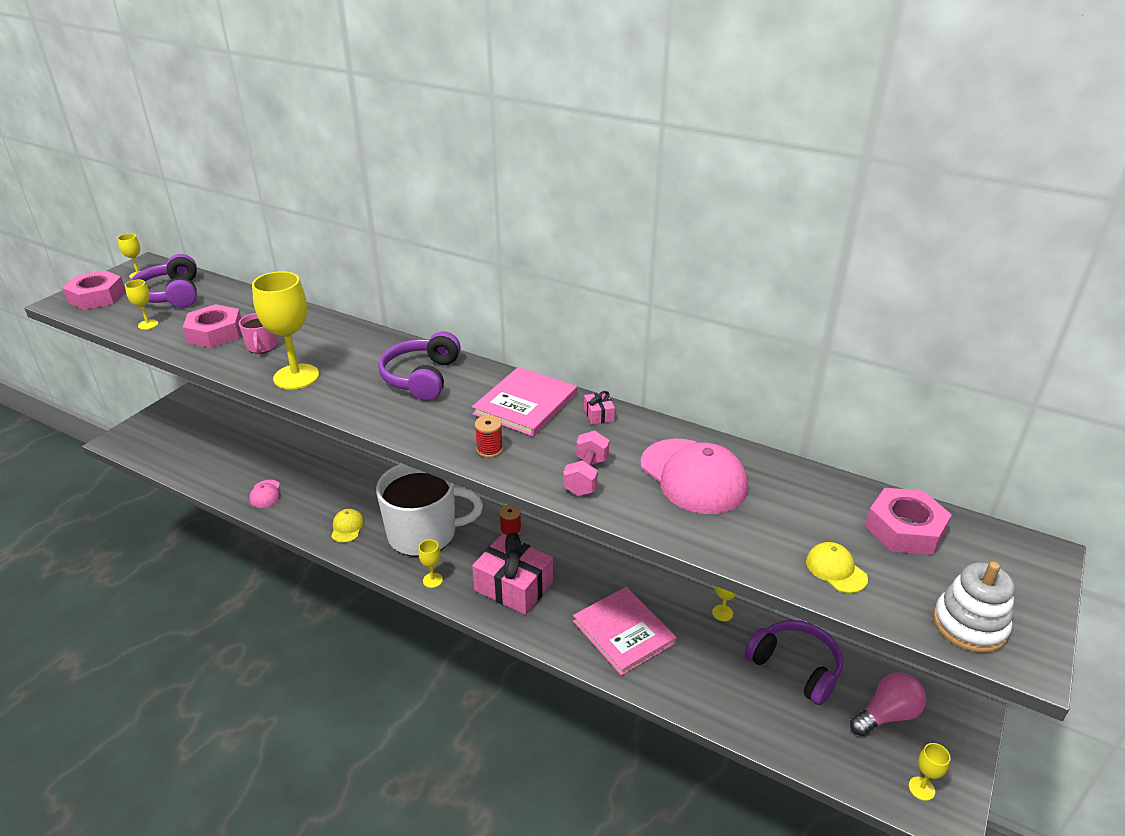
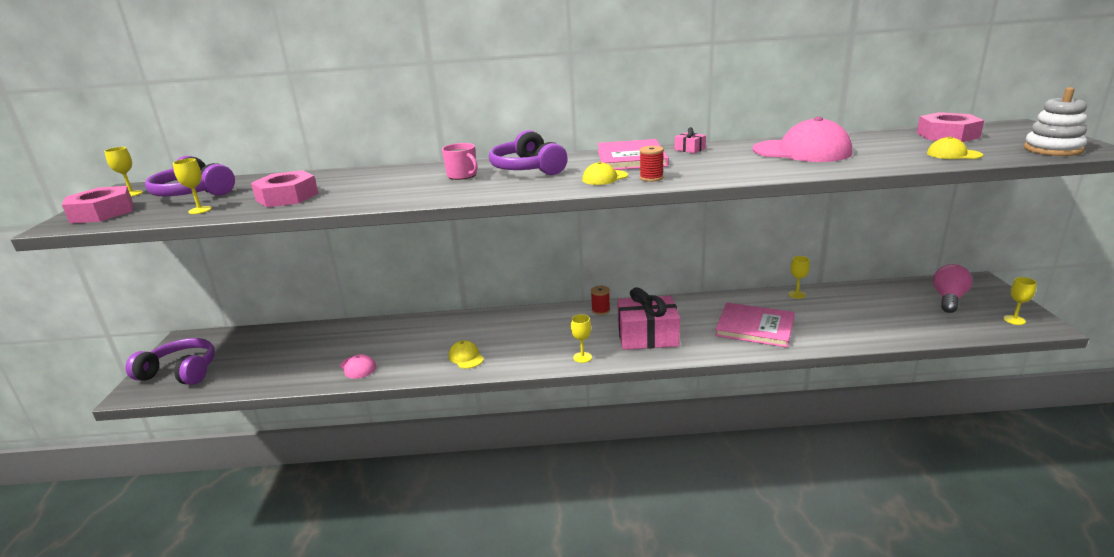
camera: 30 degrees left, 10 degrees down
pink mug [239,313,277,354] -> pink mug moved to [442,143,477,180]
yellow goblet [252,271,319,390] -> none
white mug [376,463,483,557] -> none
pink dumbbell [563,430,610,496] -> none
purple headphones [745,620,843,705] -> purple headphones moved to [125,338,215,385]
none -> yellow cap [582,162,628,185]

